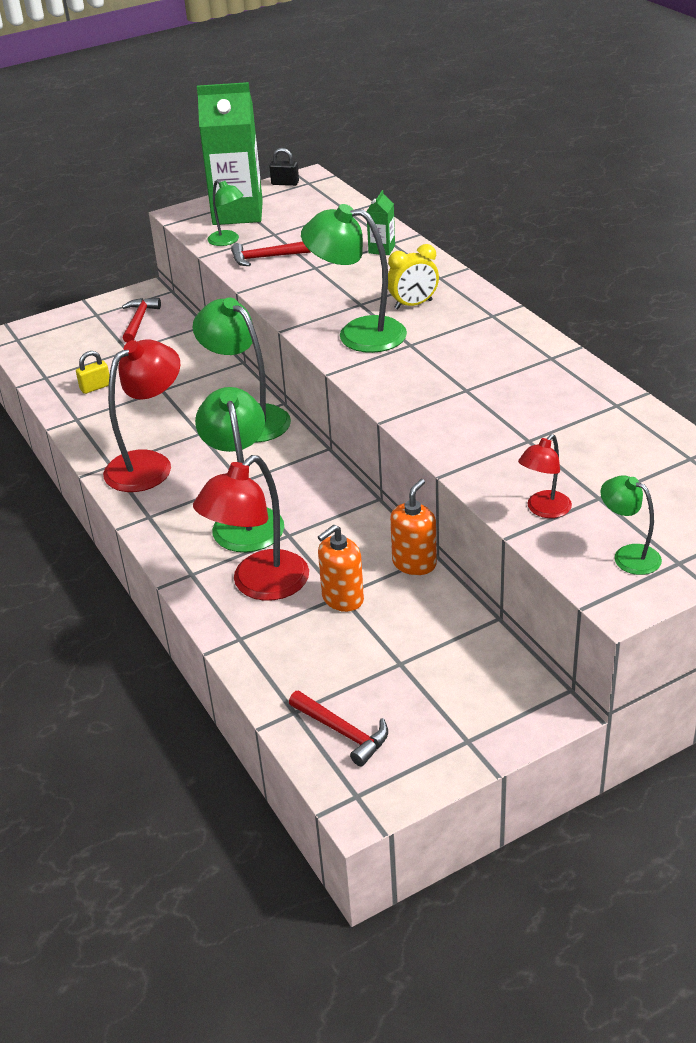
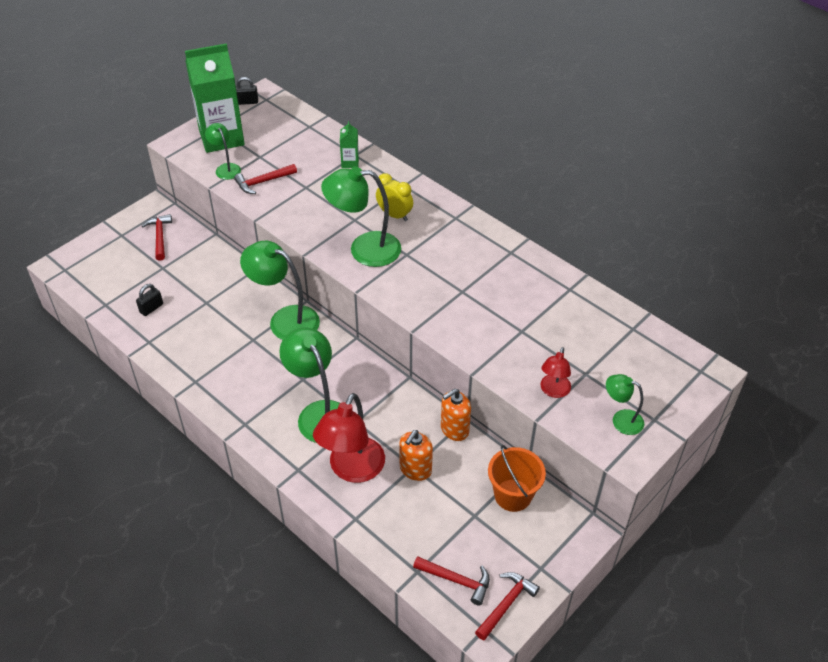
camera: 20 degrees left, 10 degrees up
yellow padlock [76,351,110,394] -> black padlock [136,284,163,316]
red lamp [103,339,180,492] -> none
green lamp [208,180,244,246] -> green lamp turned 150 degrees counterclockwise [205,123,241,180]
yellow clock [388,244,439,310] -> yellow clock turned 105 degrees counterclockwise [376,173,413,221]
orange soap dispenser [390,479,437,575] -> orange soap dispenser turned 135 degrees counterclockwise [441,389,471,441]
none -> red hammer [475,572,540,640]
none -> orange bucket [488,445,546,512]

